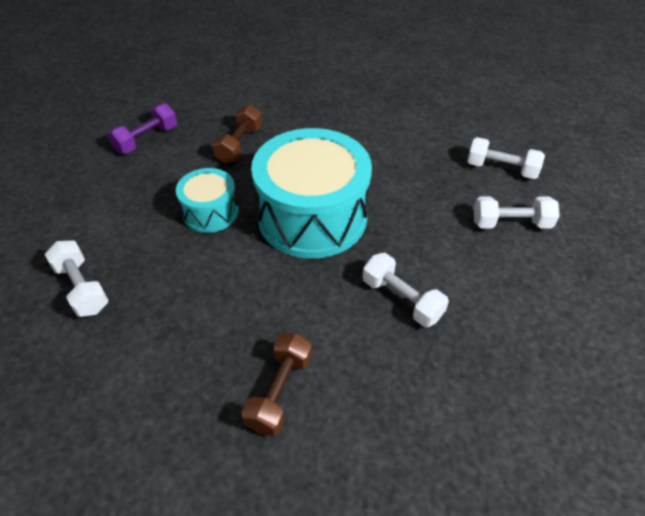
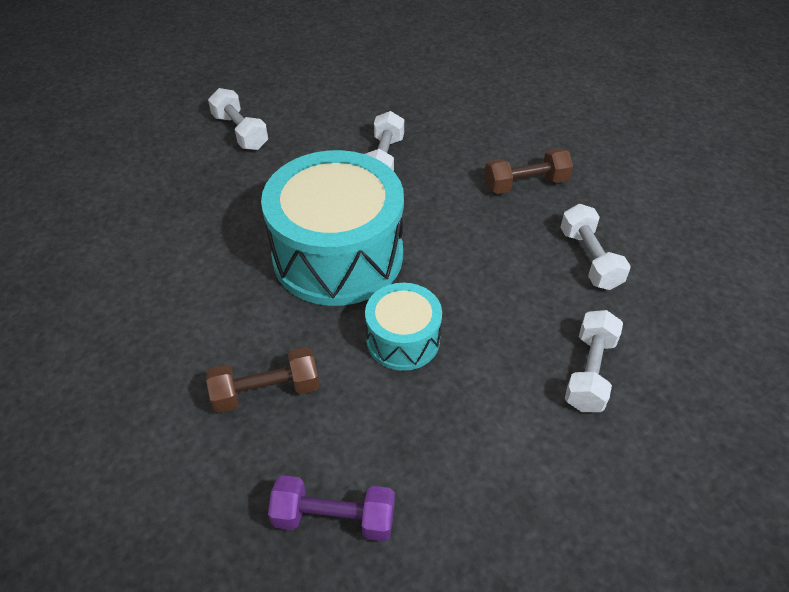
camera: 125 degrees left, 0 degrees up
white dumbbell [467,137,545,179] -> white dumbbell moved to [560,204,631,290]

